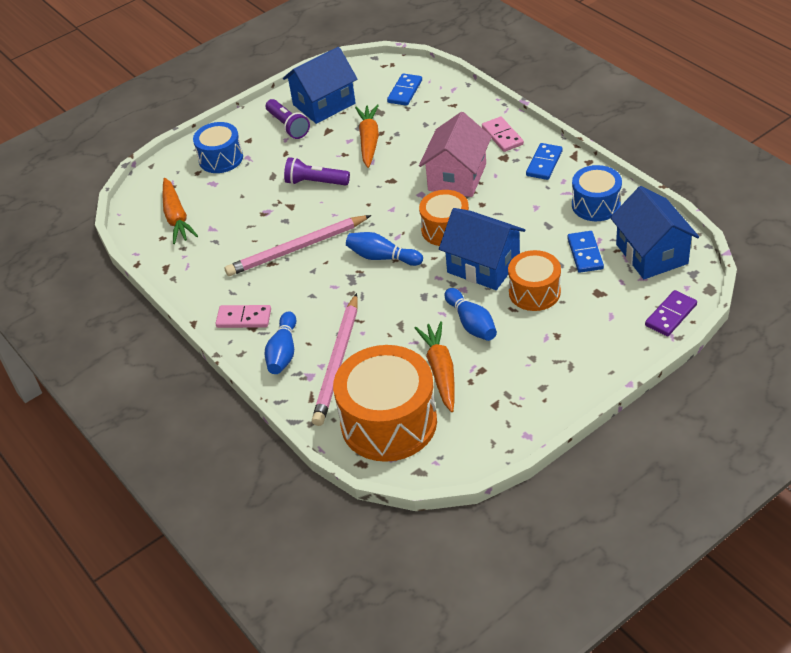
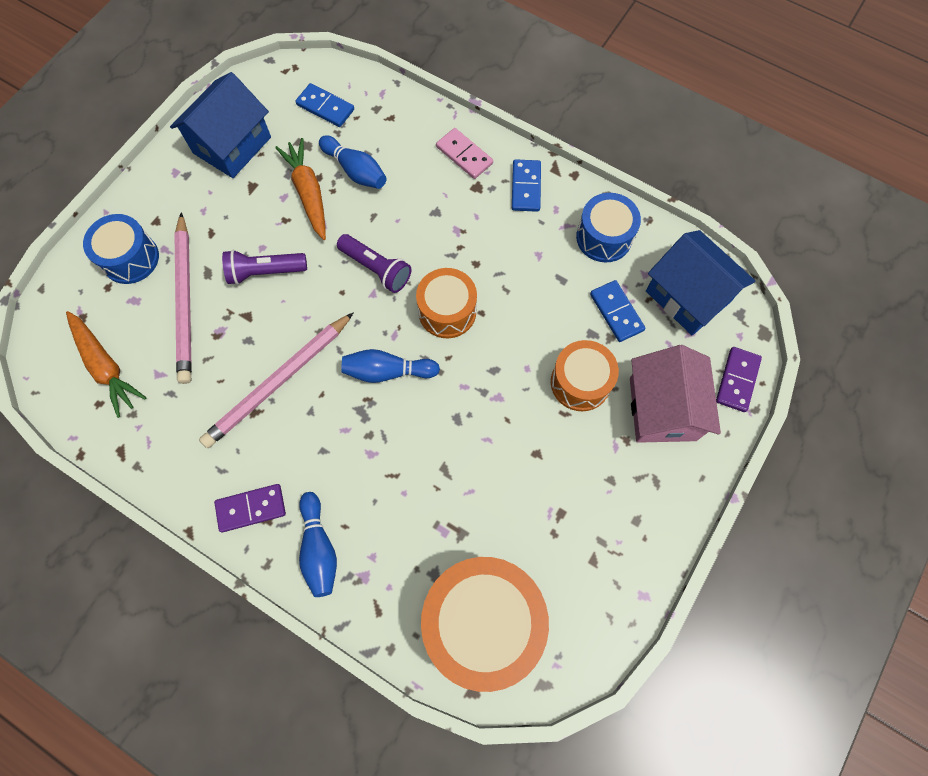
camera: 25 degrees left, 25 degrees up
pink domino [215,305,271,328] -> purple domino [214,484,286,532]
purple flashlight [266,99,310,139] -> purple flashlight moved to [337,234,412,293]
pink pencil [312,293,358,426] -> pink pencil moved to [174,212,192,384]
blue domino [387,73,422,106] -> blue domino turned 60 degrees counterclockwise [295,83,354,127]
orange carrot [414,321,455,412] -> none
pink house [419,112,492,197] -> pink house moved to [630,345,721,443]
blue house [439,208,525,290] -> none
blue bowling pin [444,288,497,341] -> blue bowling pin moved to [319,135,386,189]

